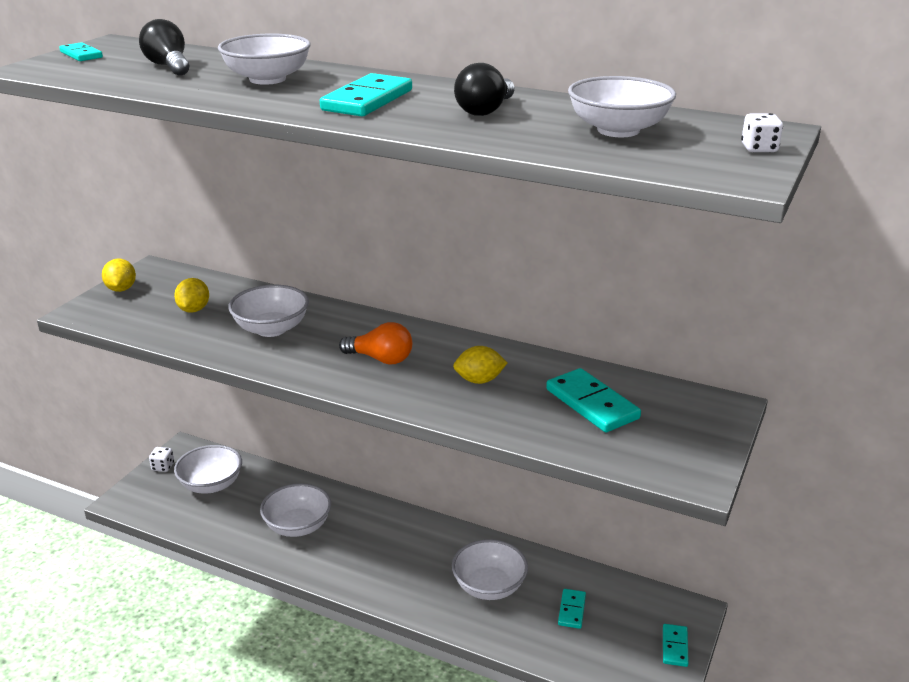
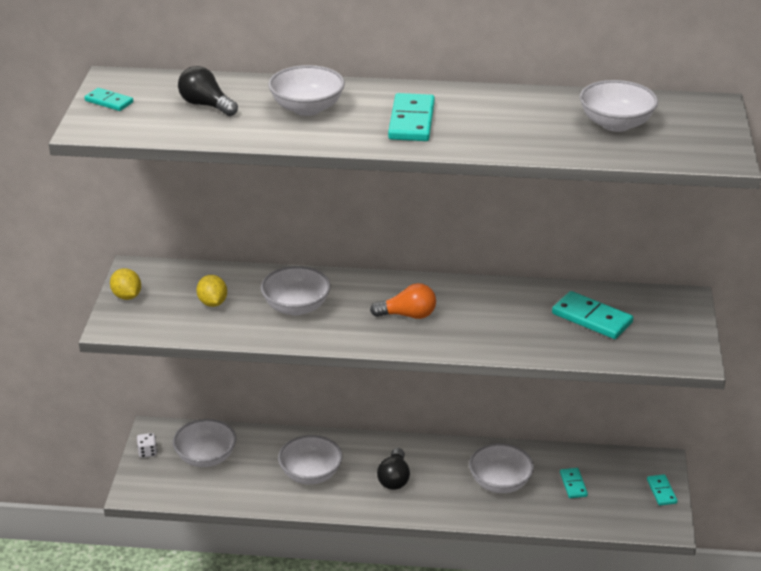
camera: 20 degrees left, 5 degrees up
yellow lemon [453,346,508,384] -> none
black light bulb [454,63,515,116] -> black light bulb moved to [377,448,410,490]
white dice [741,113,783,152] -> none

